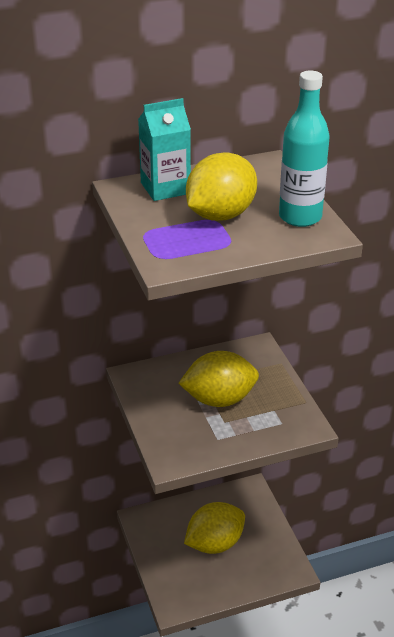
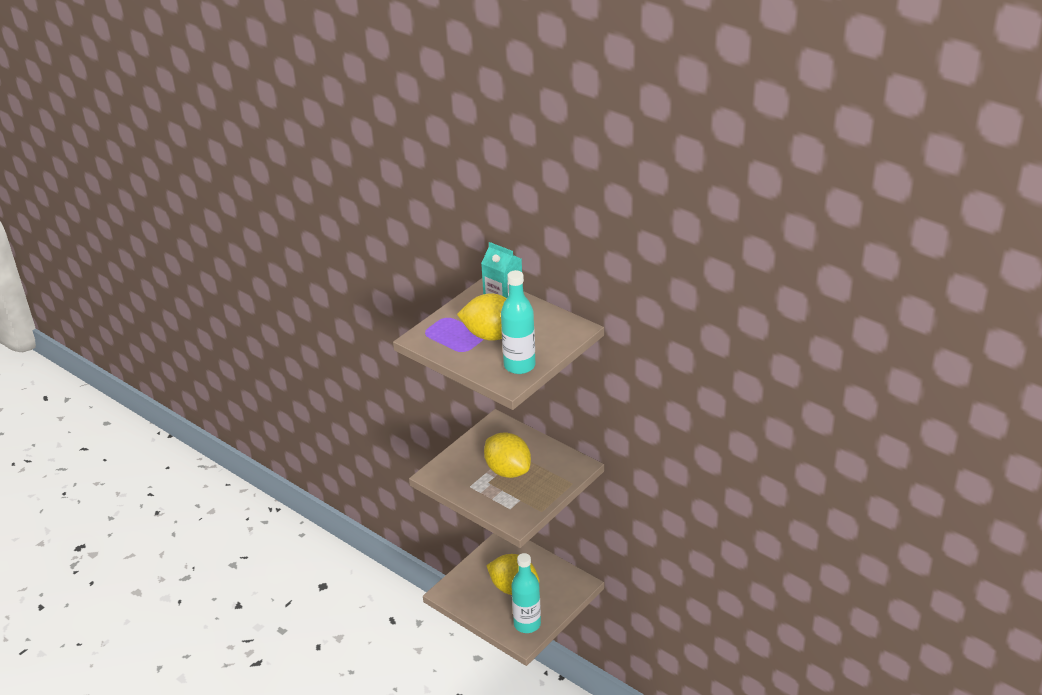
camera: 60 degrees right, 0 degrees up
none -> turquoise bottle [511,553,541,633]

